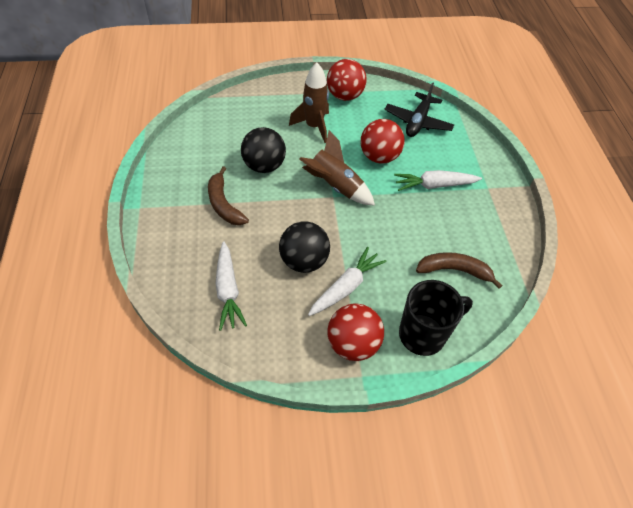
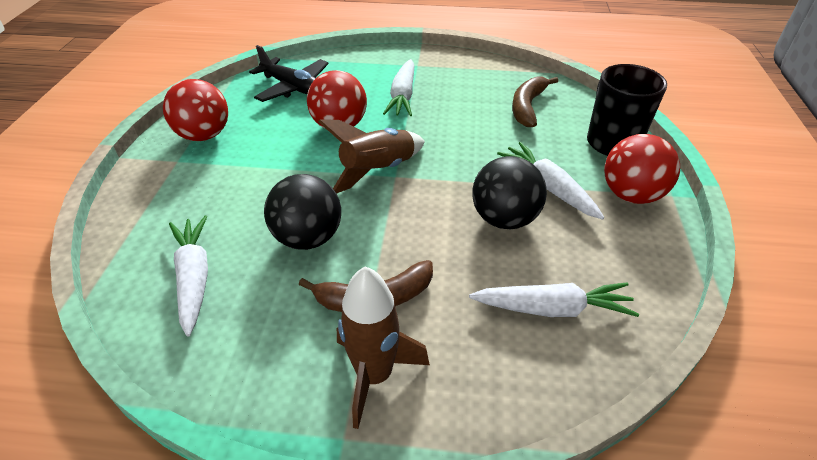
camera: 75 degrees left, 10 degrees down
brown rocket [289,62,329,143] -> brown rocket moved to [337,267,430,429]
none -> white carrot [169,215,208,337]

